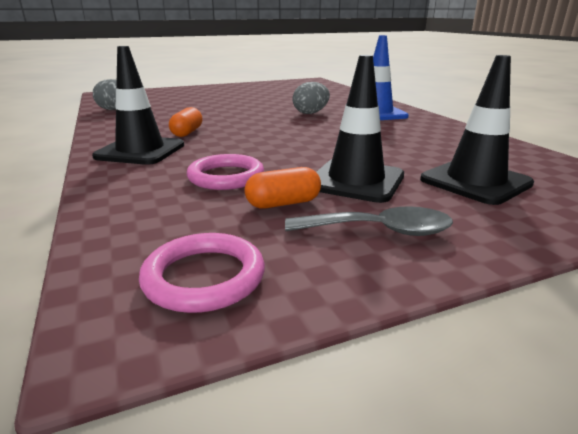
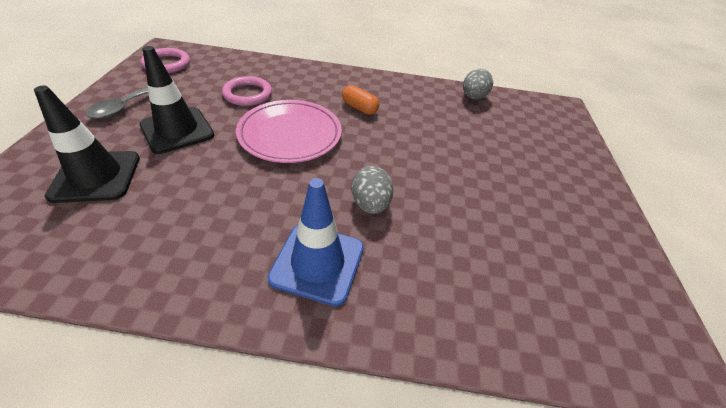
camera: 115 degrees right, 20 degrees up
black traffic cone [92,46,184,165] -> none
orange capsule [244,167,321,209] -> none
none -> pink plate [236,100,342,163]

